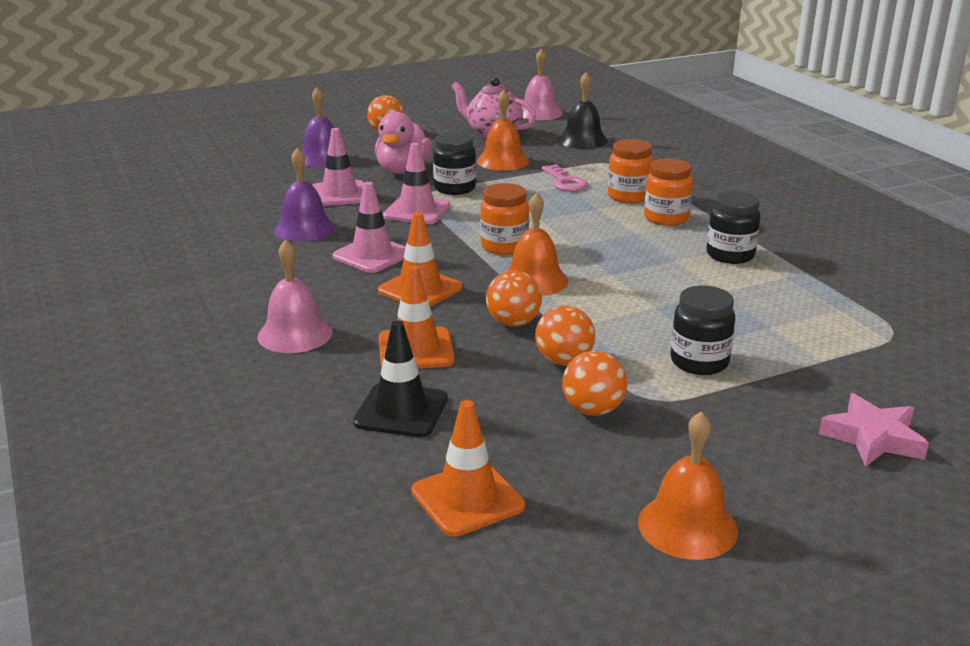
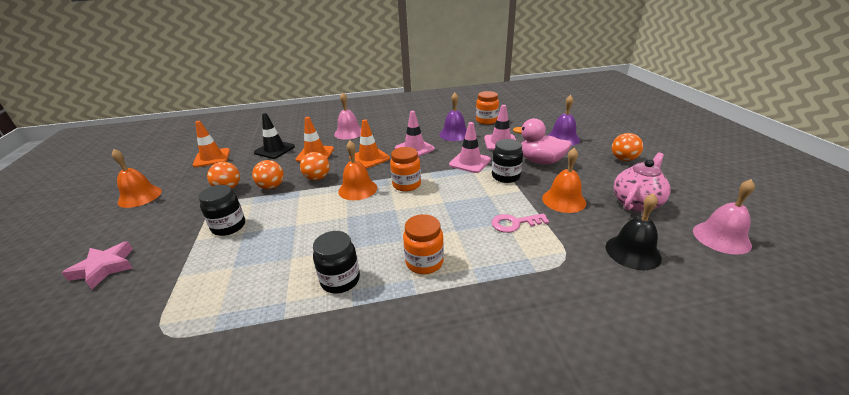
camera: 105 degrees right, 5 degrees up
orange jar [608,139,653,203] -> orange jar moved to [476,91,499,125]

